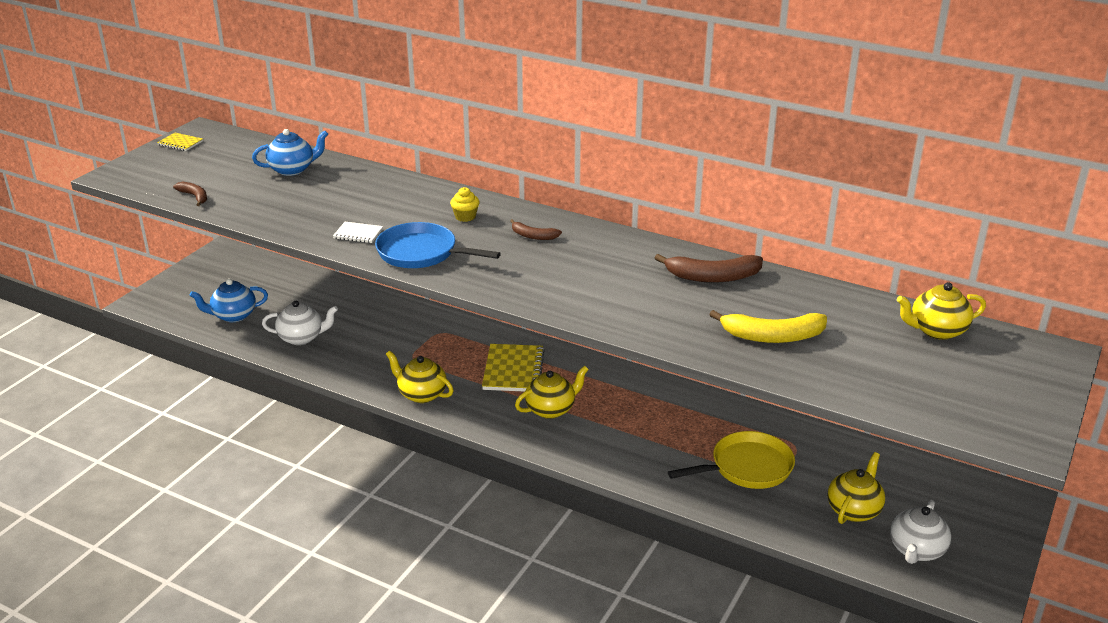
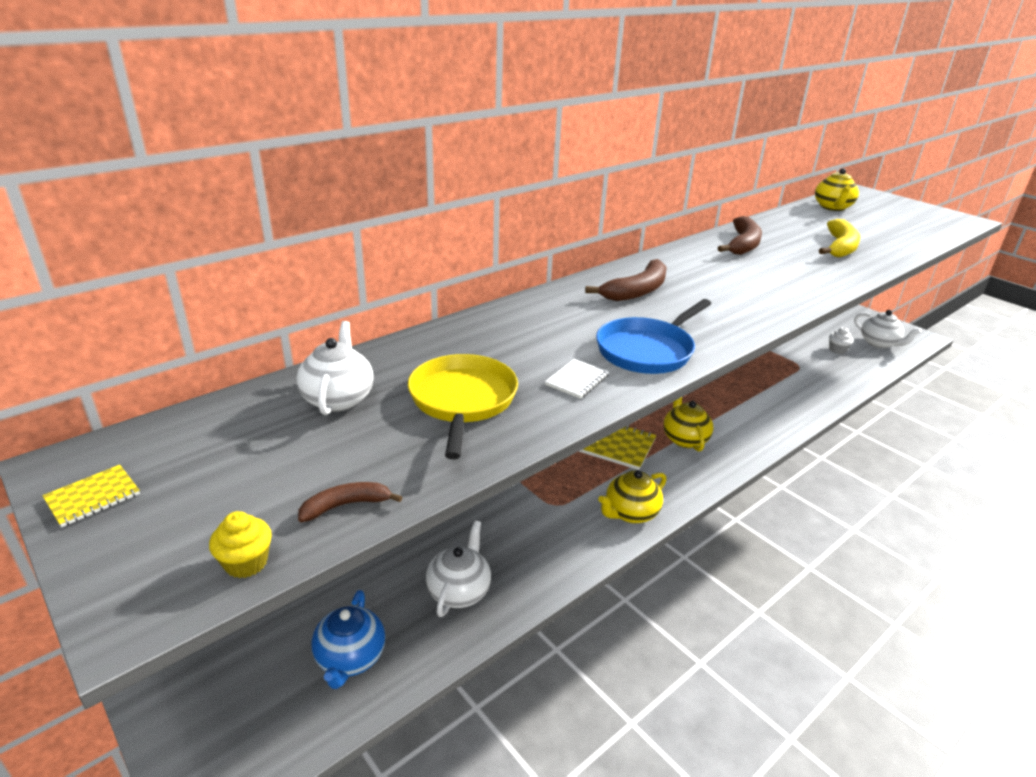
camera: 70 degrees left, 0 degrees up
blue teapot [252,129,328,176] -> white teapot [297,321,373,415]
yellow cupcake [450,187,480,222] -> yellow cupcake moved to [209,511,272,578]
brown banana [510,219,562,240] -> brown banana [585,259,667,301], size x1.78
yellow pan [668,431,795,489] -> yellow pan moved to [408,354,518,459]
yellow teapot [828,452,885,524] -> white cupcake [829,327,853,354]

